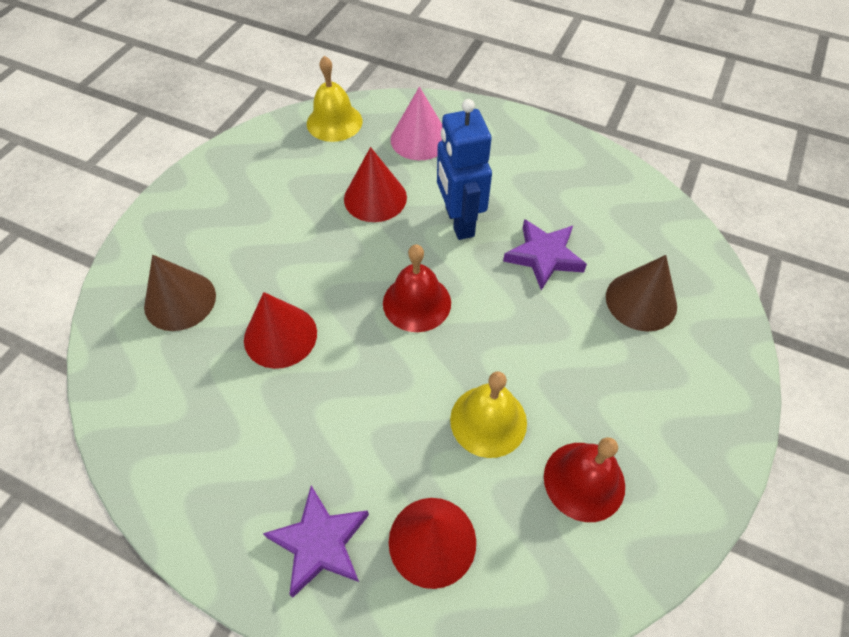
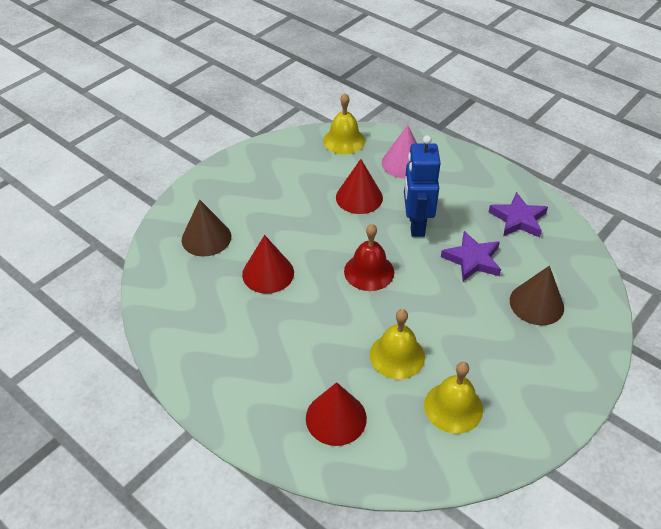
camera: 15 degrees right, 10 degrees down
purple star [263,486,369,598] -> purple star moved to [489,192,548,238]
red bell [544,437,625,522] -> yellow bell [424,362,483,434]

